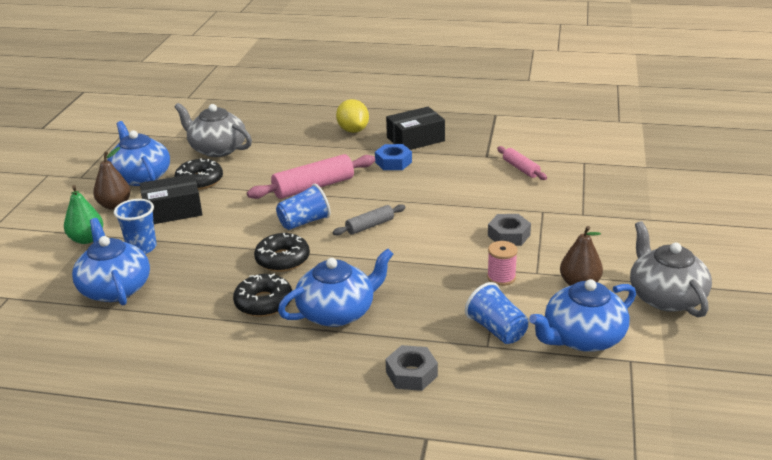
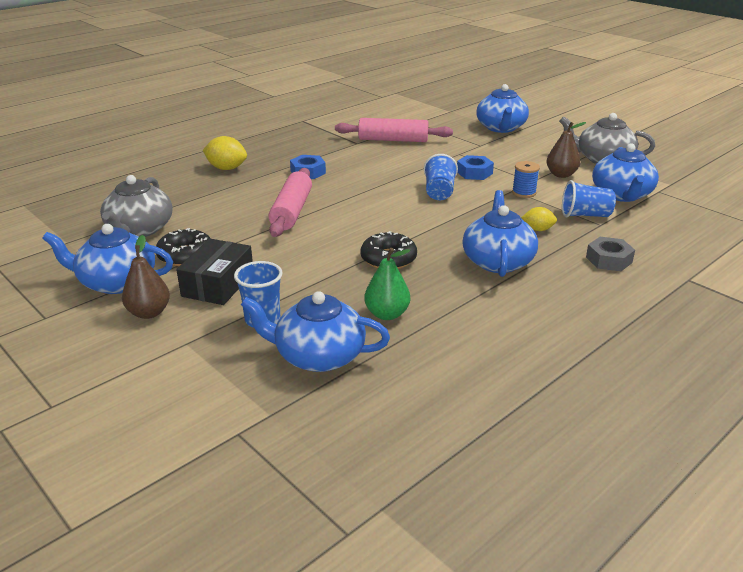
camera: 55 degrees left, 0 degrees up
green pear [64,185,103,244] -> green pear moved to [364,248,411,320]
grey teapot [175,103,252,157] -> grey teapot turned 60 degrees counterclockwise [100,175,172,237]
black donut [233,273,292,317] -> none
blue cup [276,184,330,230] -> blue cup moved to [424,154,458,200]
grey rolling pin [333,204,406,236] -> none
black box [386,107,445,150] -> none
pink spool [487,241,518,286] -> blue spool [512,161,540,198]
grey nut [488,214,531,246] -> blue nut [457,155,494,180]
pink rolling pin [497,146,547,180] -> pink rolling pin [335,118,453,142], size x1.76
none -> blue teapot [476,84,529,133]
none -> yellow lemon [521,207,557,231]

